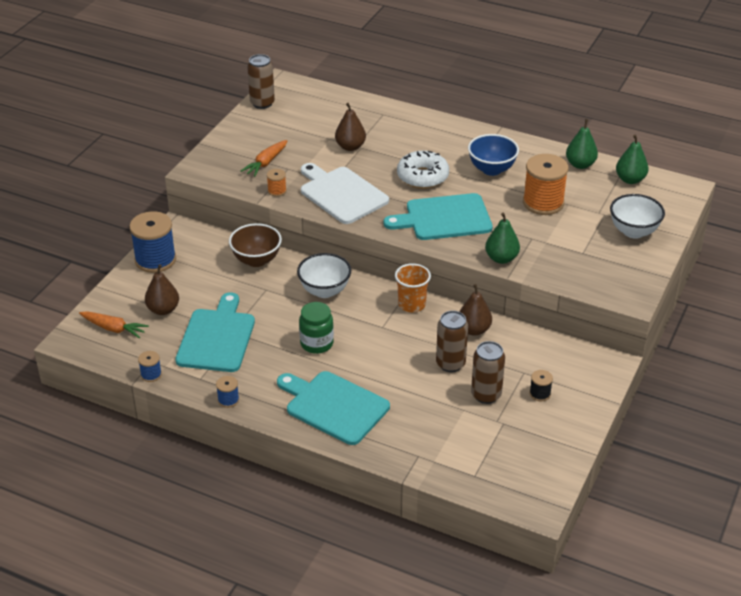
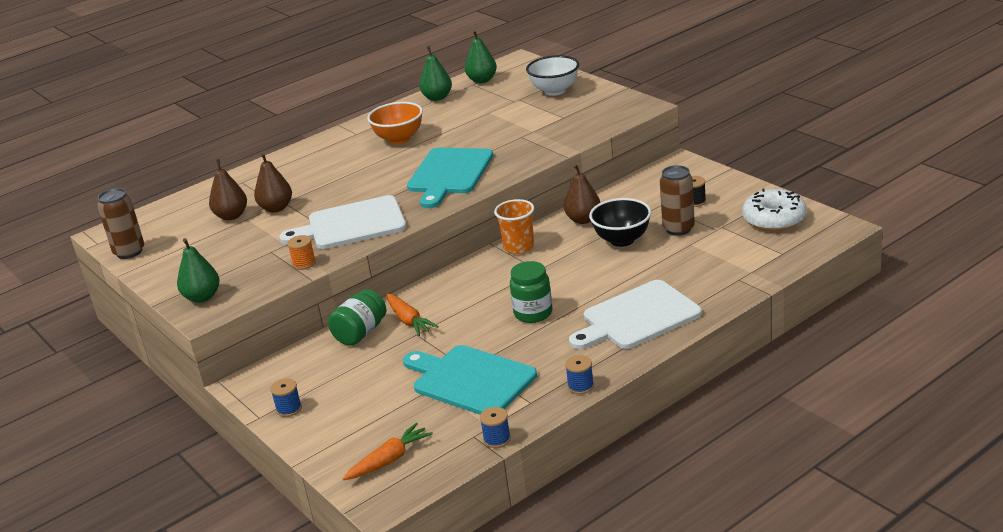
camera: 60 degrees left, 10 degrees down
blue spool [129,211,176,273] -> blue spool [270,378,302,417], size x0.46
brown pear [145,264,179,315] -> brown pear moved to [209,159,247,220]
brown bowl [229,223,282,267] -> green jar [328,289,386,346]
orange carrot [241,140,288,177] -> orange carrot moved to [386,293,439,336]
turquoise cutting board [277,371,390,445] -> white cutting board [569,280,702,349]
white bowl [297,253,351,298] -> none
white donut [397,151,449,189] -> white donut moved to [742,189,807,231]
brown can [436,311,468,372] -> black bowl [589,198,651,247]
blue bowl [468,134,519,176] -> orange bowl [367,102,423,144]
green pear [485,212,520,264] -> green pear moved to [177,238,220,303]
orange spool [523,154,569,215] -> none

